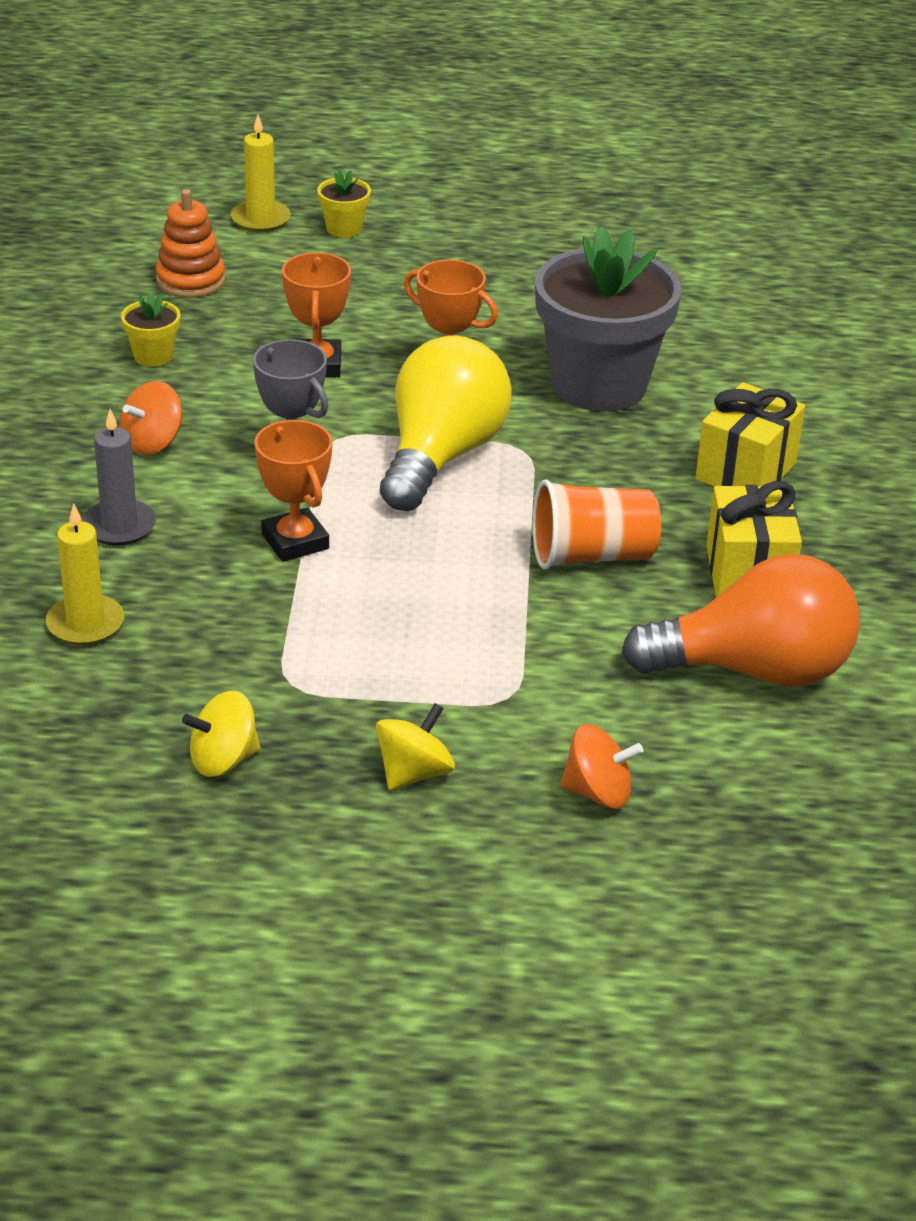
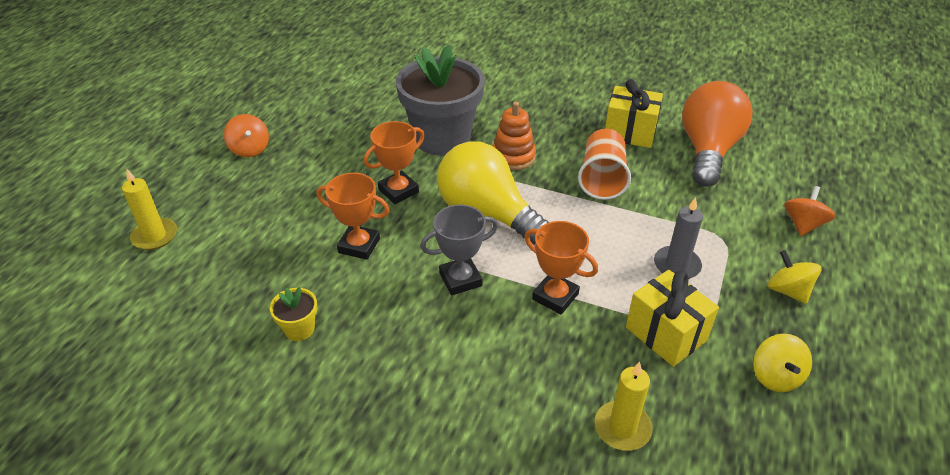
camera: 70 degrees left, 5 degrees up
grey candle [82,409,156,546] -> grey candle moved to [654,197,703,279]
orange spinning top [120,381,182,455] -> orange spinning top moved to [224,114,269,157]
orange stacking toy [156,189,225,298] -> orange stacking toy moved to [493,102,536,170]
orange trophy [254,420,332,562] -> orange trophy turned 45 degrees clockwise [524,221,598,314]
yellow flower pot [317,170,371,238] -> none
yellow gift [696,382,805,486] -> yellow gift moved to [626,270,719,367]

